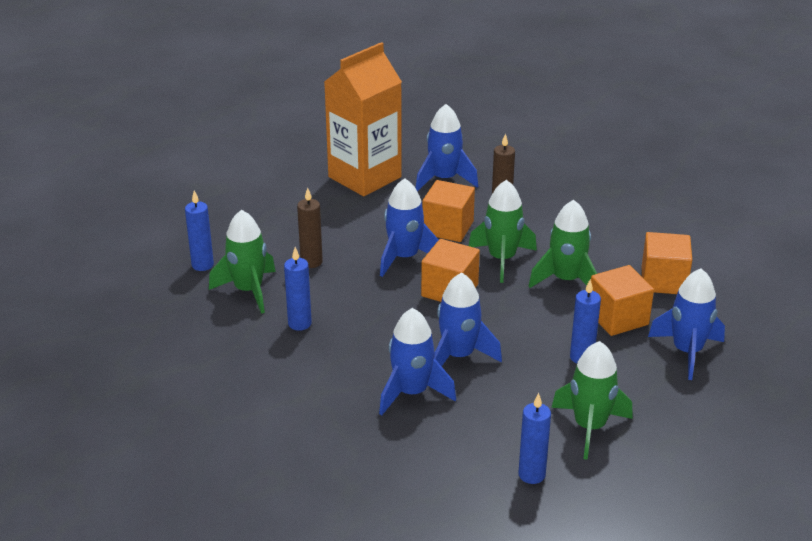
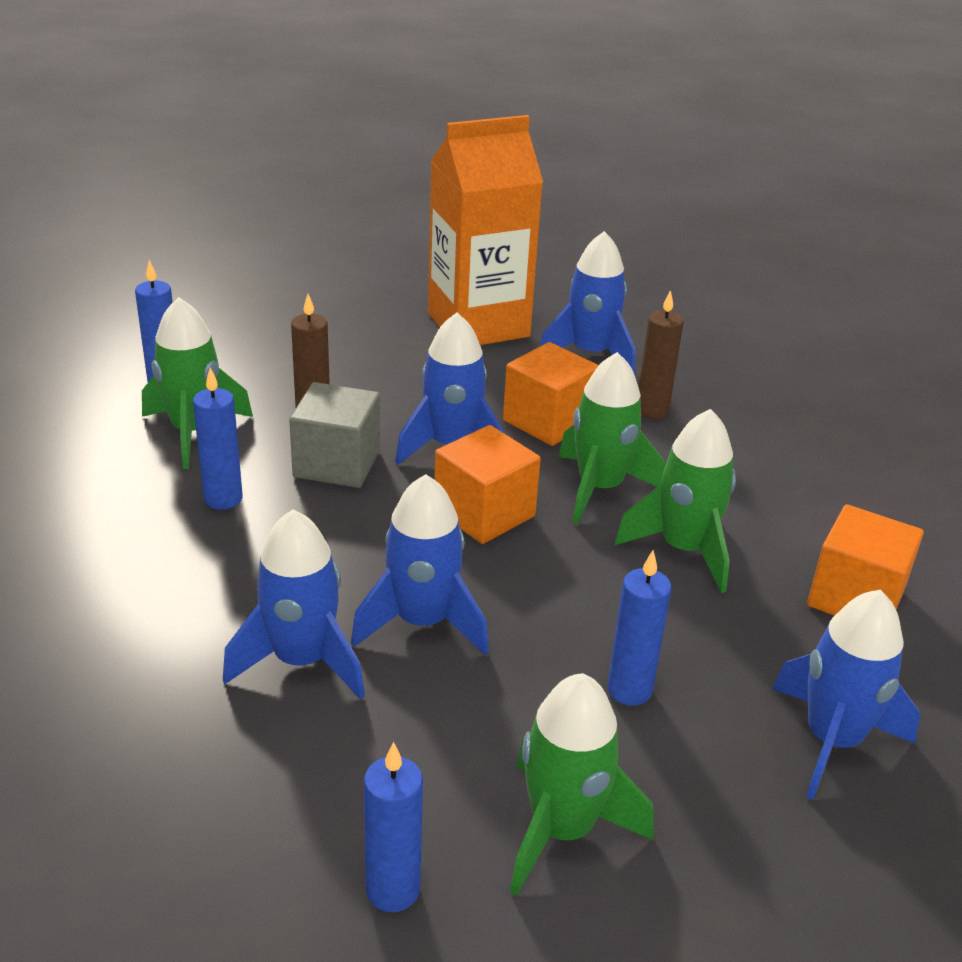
camera: 20 degrees right, 0 degrees up
orange cube [591,265,654,336] -> none
none -> grey cube [289,382,380,488]

